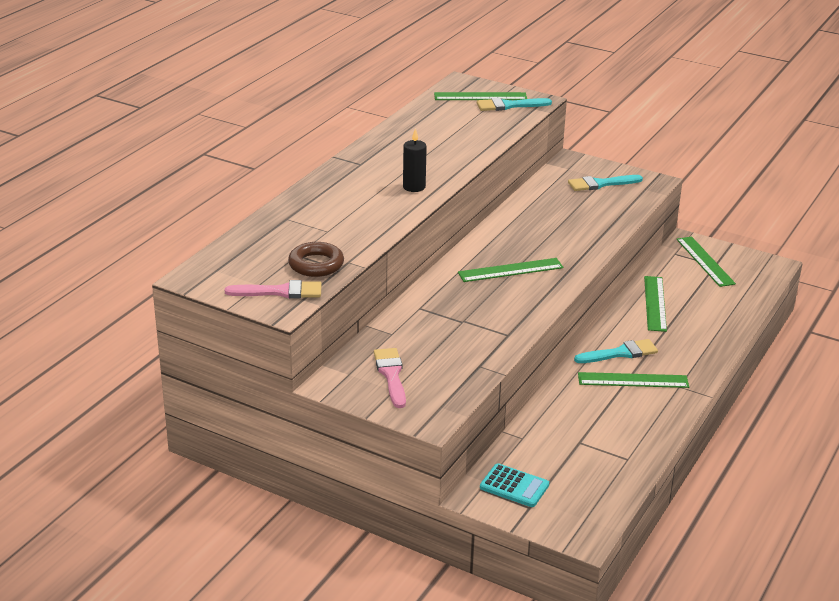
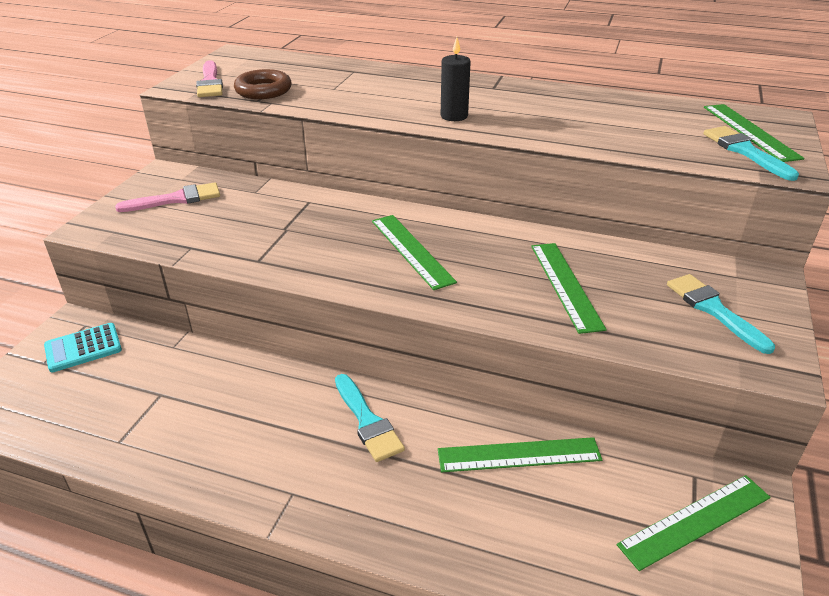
camera: 80 degrees right, 5 degrees up
turquoise calculator [480,463,549,507] -> turquoise calculator turned 45 degrees clockwise [44,323,122,372]
green ruler [578,372,689,388] -> green ruler moved to [531,243,607,334]

